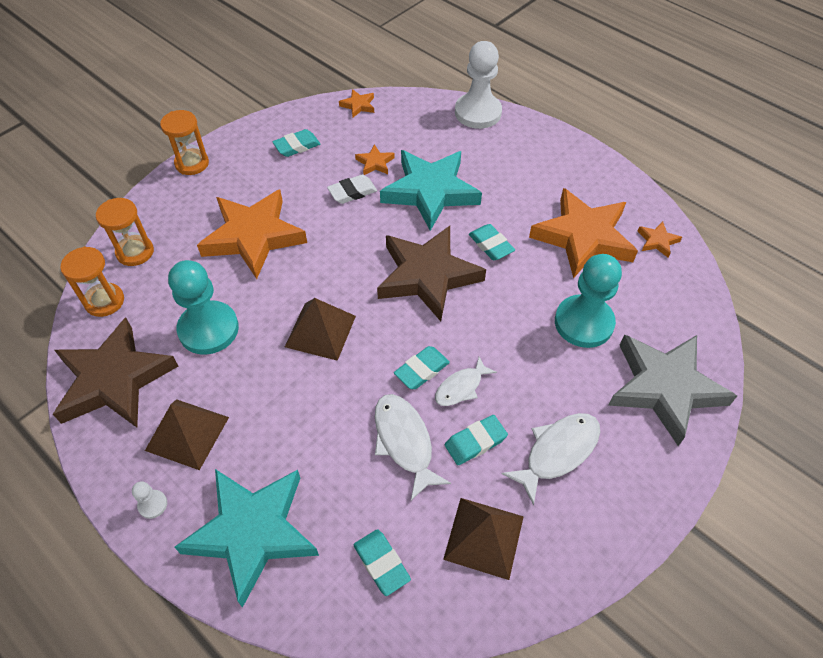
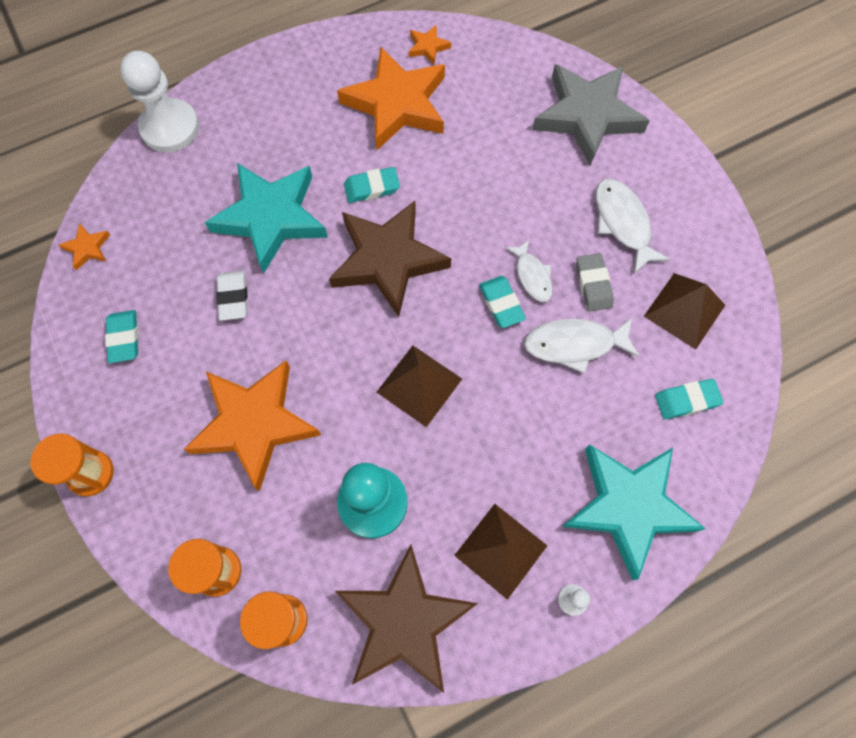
camera: 70 degrees left, 15 degrees up
orange star [355,144,395,175] -> none
turquoise eraser [445,415,508,465] -> grey eraser [576,253,614,312]
turquoise pawn [555,254,622,348] -> none

